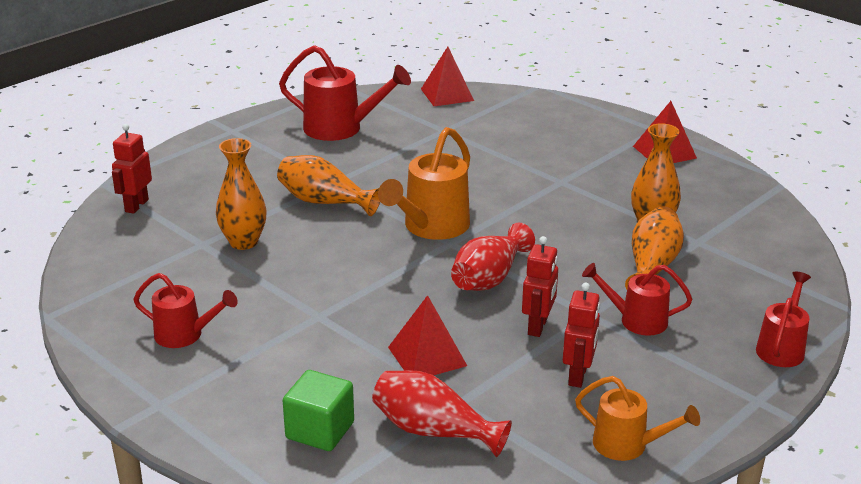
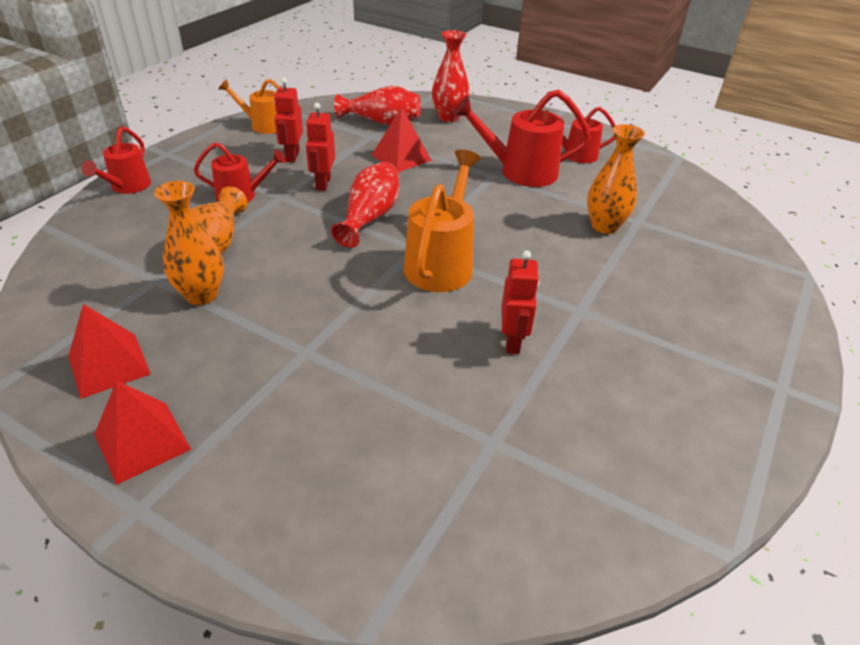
camera: 165 degrees right, 10 degrees up
red robot [112,124,152,214] -> red robot moved to [502,250,539,354]
orange vase [277,155,380,216] -> none
red watering can [279,45,411,141] -> red watering can moved to [453,90,591,187]
green cube [283,370,354,451] -> red vase [432,30,469,122]
red pyramid [421,47,474,106] -> red pyramid moved to [68,304,151,399]

